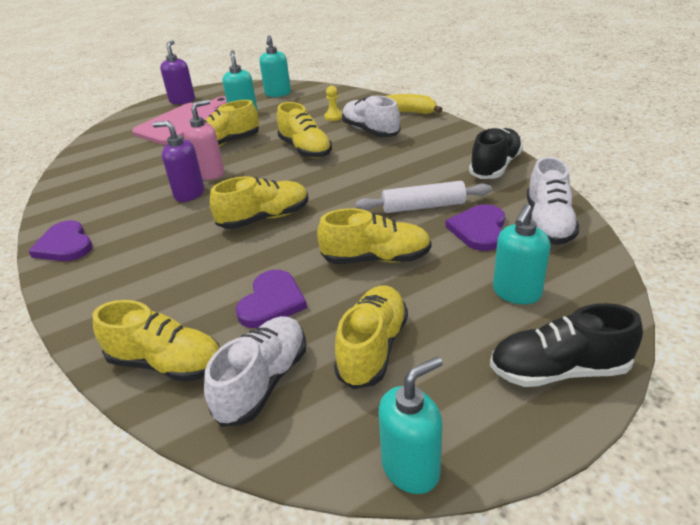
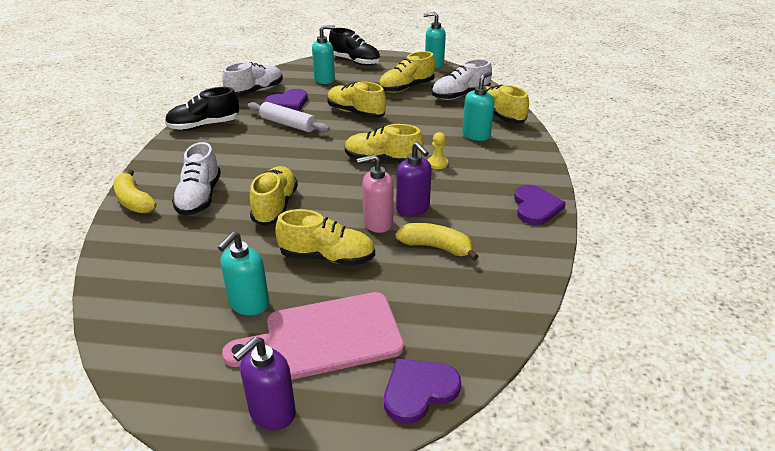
camera: 145 degrees left, 0 degrees up
purple heart [236,270,307,328] -> purple heart moved to [384,358,461,424]
turquoise soap dispenser [259,35,291,97] -> turquoise soap dispenser moved to [462,71,494,141]
yellow pawn [324,86,343,121] -> yellow pawn moved to [428,132,448,169]
none -> yellow banana [395,223,479,261]

